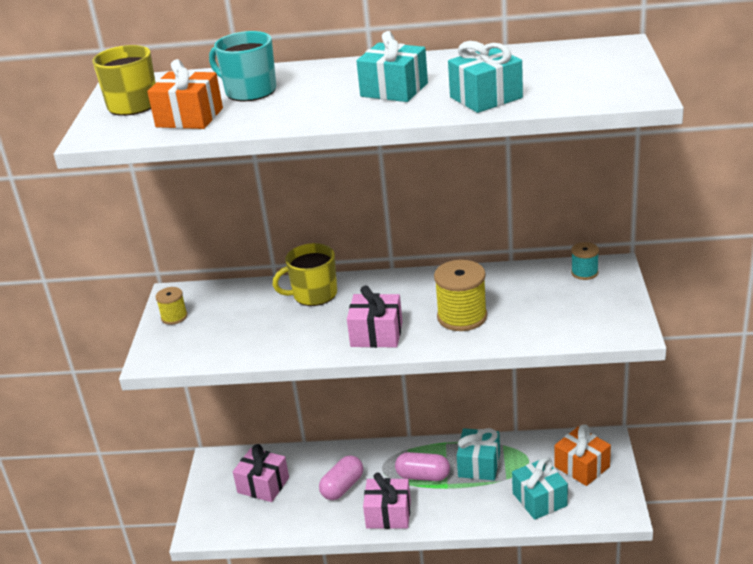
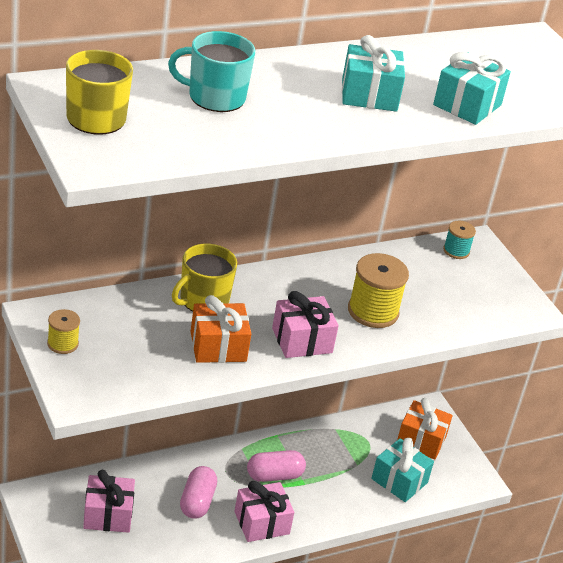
camera: 35 degrees left, 5 degrees up
orange gift [147,59,223,129] -> orange gift moved to [190,295,251,363]
turquoise gift [457,428,500,480] -> none

